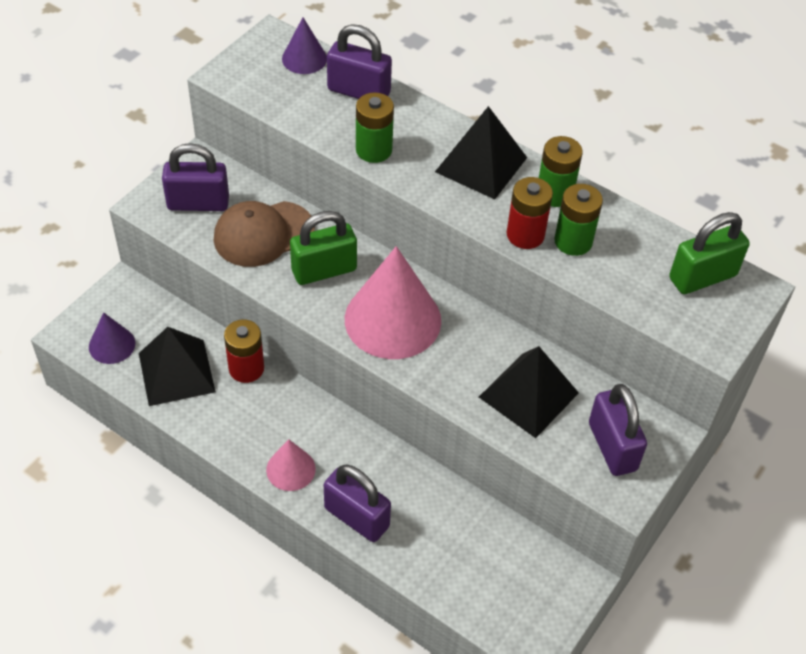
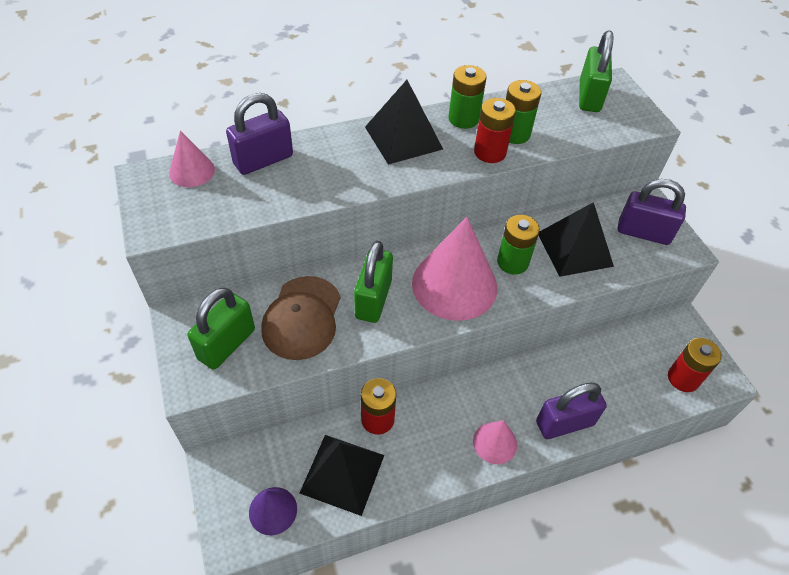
camera: 55 degrees left, 0 degrees up
purple padlock [162,143,229,211] -> green padlock [188,287,255,370]
purple cone [282,17,327,74] -> pink cone [169,130,215,187]
green battery [356,92,394,163] -> green battery moved to [497,215,540,275]
none -> red battery [668,338,722,392]

